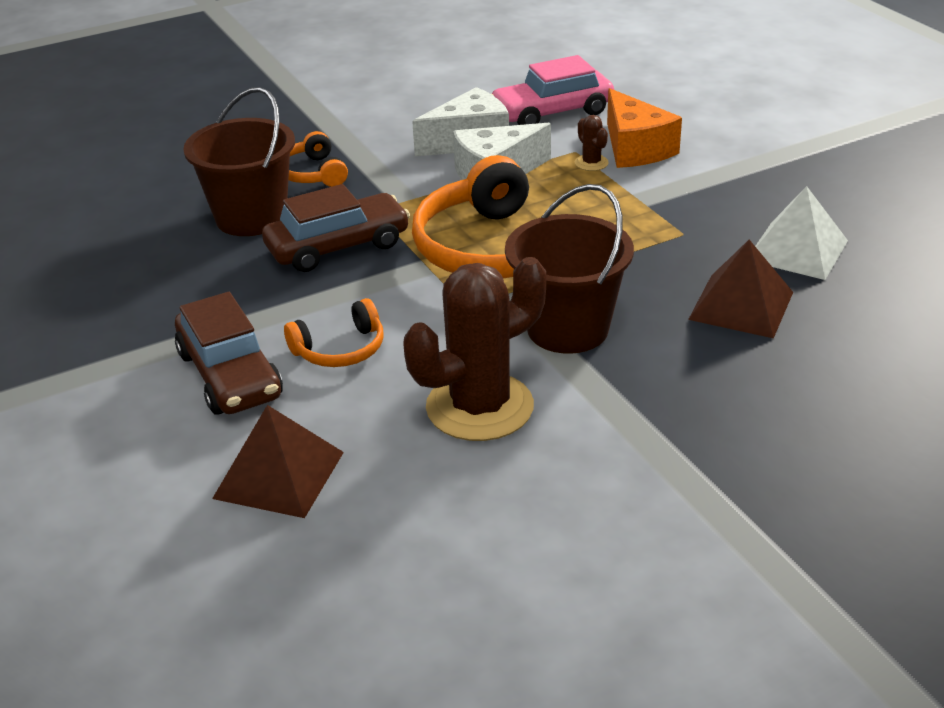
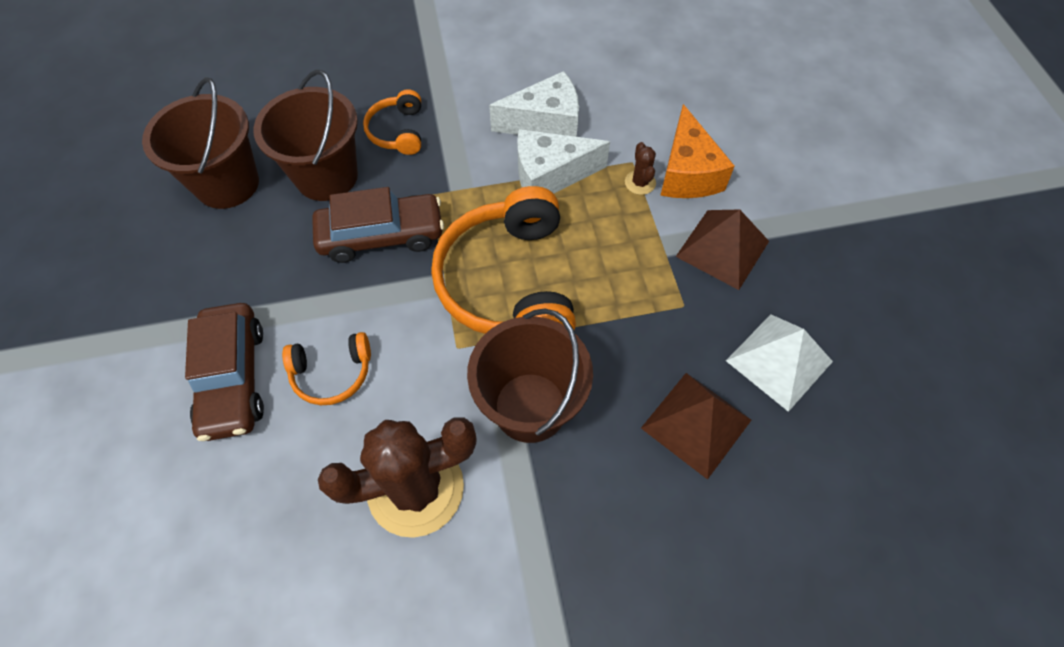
camera: 15 degrees right, 25 degrees up
brown pyramid [212,405,344,518] -> brown pyramid moved to [676,209,769,290]
pink car [492,55,614,125] -> none
none -> brown bucket [142,77,259,209]

